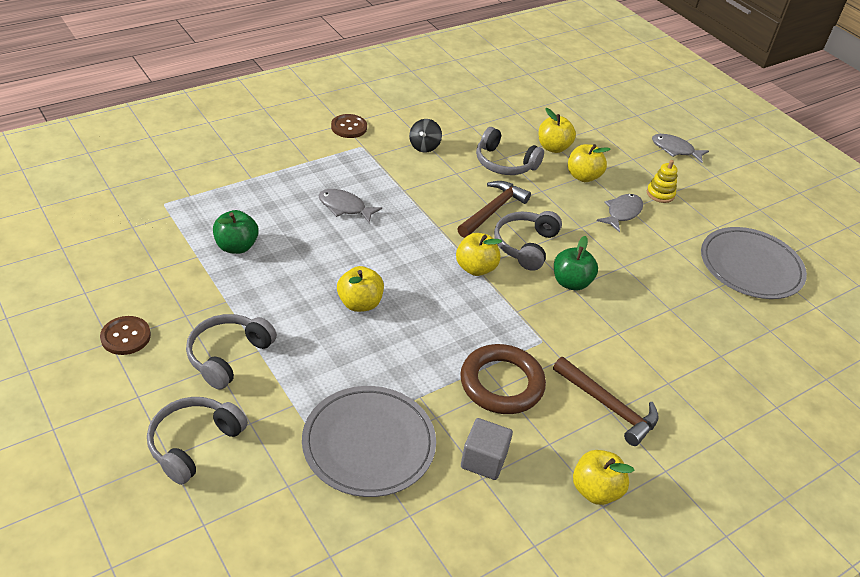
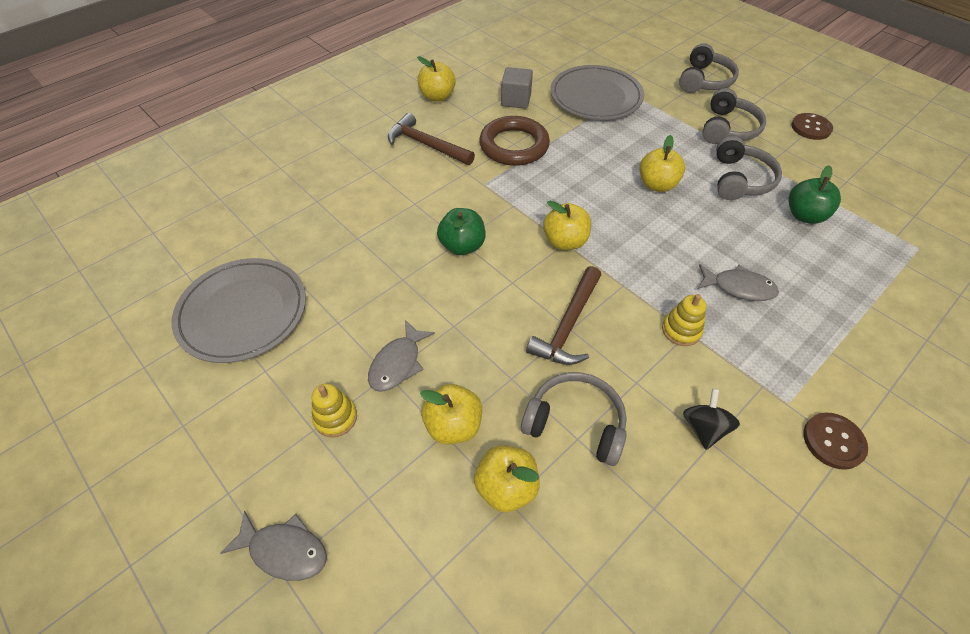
camera: 175 degrees right, 10 degrees up
grey headphones [494,211,562,271] -> grey headphones moved to [716,136,782,200]
none -> yellow stacking toy [662,294,706,346]

